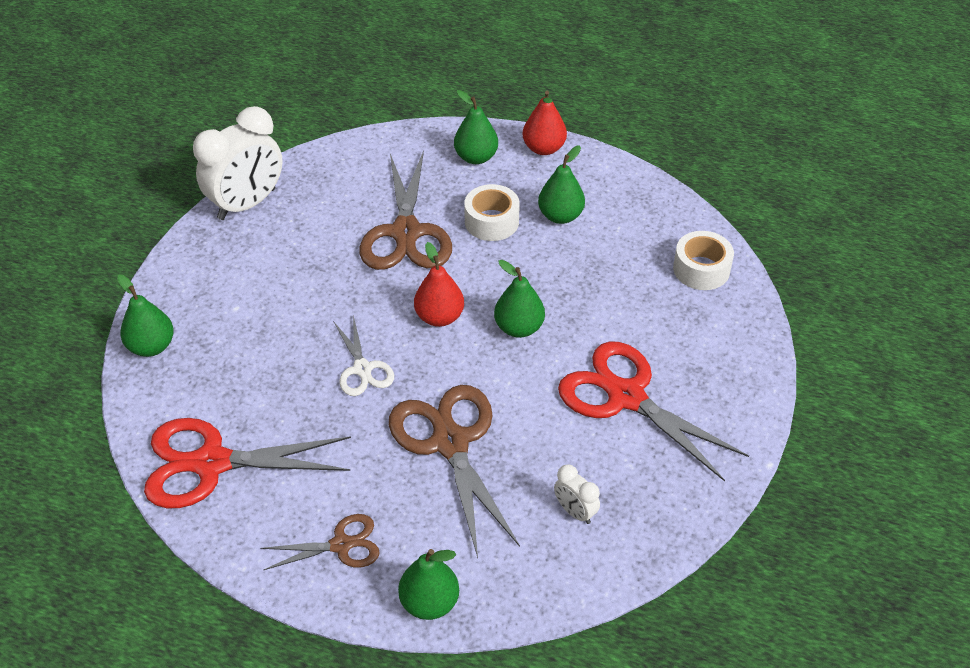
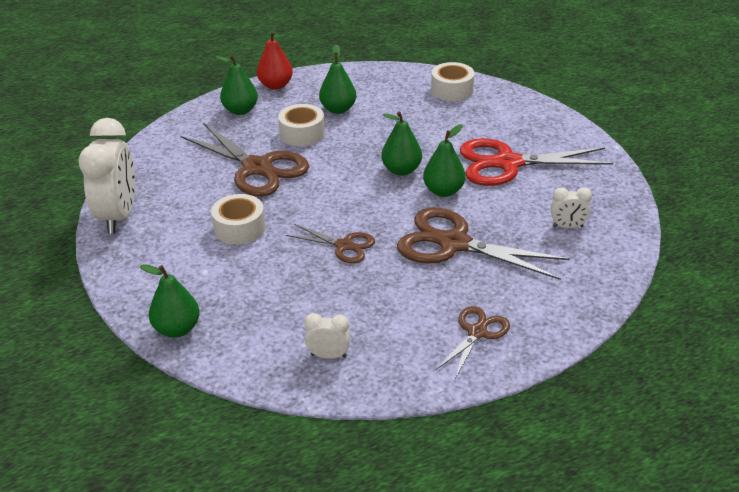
camera: 45 degrees left, 10 degrees down
red scissors [144,418,351,508] -> white clock [304,313,350,359]
white scissors [333,315,394,396] -> brown scissors [285,224,375,263]
green pear [398,549,459,620] -> green pear moved to [423,124,465,197]
red pear [414,242,464,327] -> none
none -> white tape [211,194,265,245]

